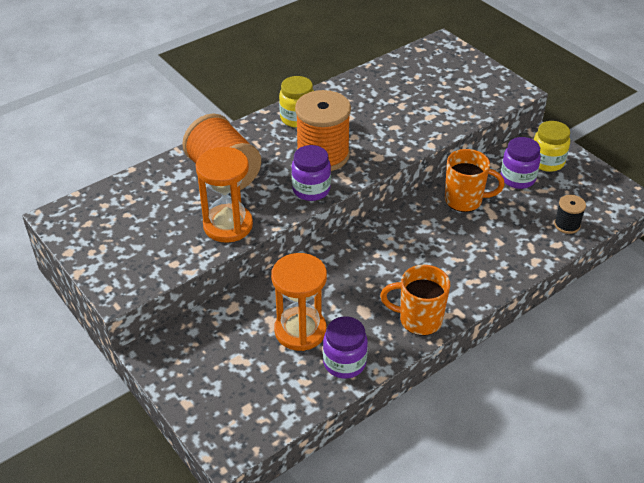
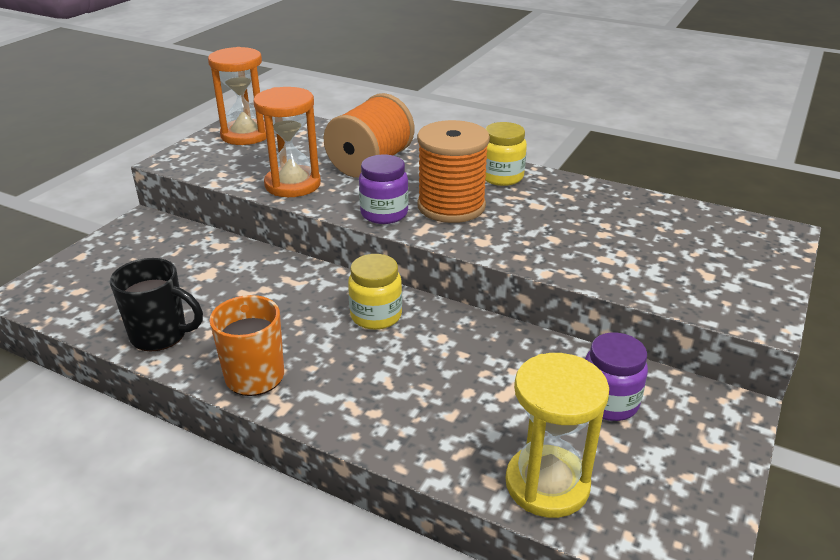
camera: 65 degrees right, 10 degrees down
orange hourglass [271,253,327,351] -> orange hourglass moved to [208,47,267,145]
purple jar [323,316,368,379] -> black mug [110,258,203,351]
orange mug [445,149,505,212] -> none
yellow jar [534,121,570,172] -> yellow jar moved to [348,254,402,330]
black spool [554,195,586,234] -> yellow hourglass [506,353,609,518]

